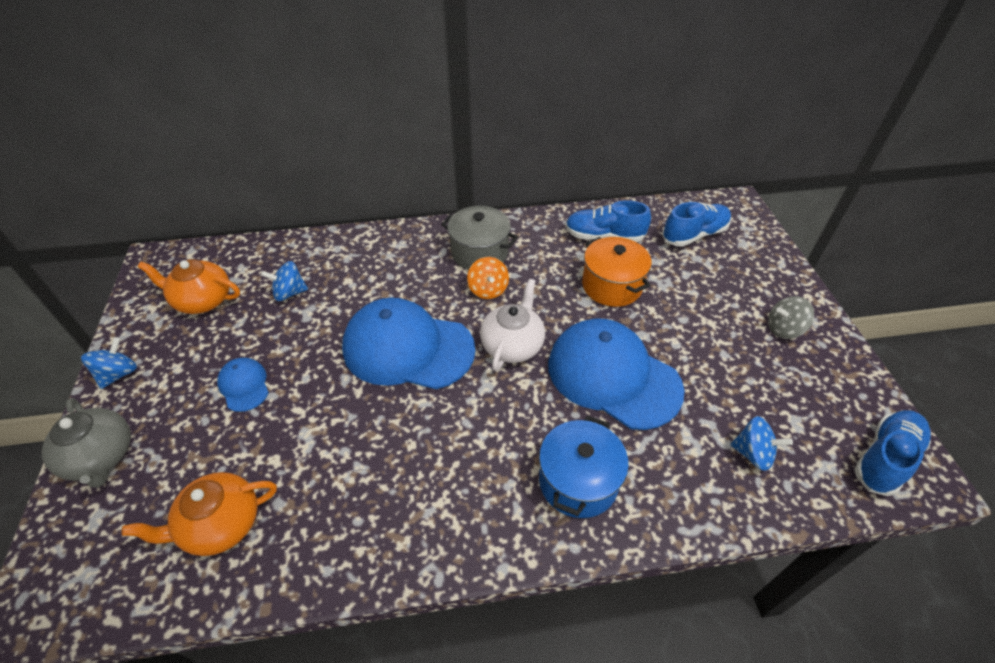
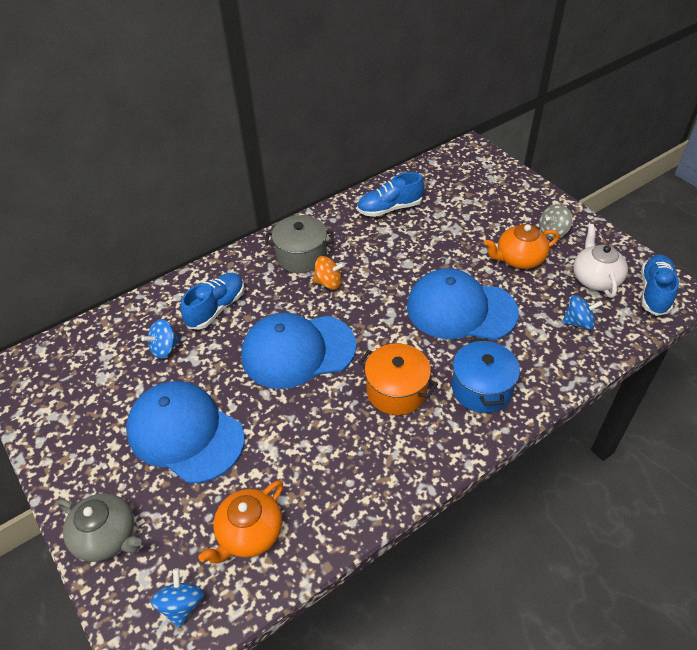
camera: 25 degrees left, 0 degrees up
blue spinning top [81,337,137,389] -> blue spinning top moved to [150,568,204,628]
orange teapot [137,259,240,314] -> orange teapot moved to [484,224,559,269]
blue cap [217,358,269,412] -> blue cap [126,381,245,483], size x2.22
orange spinning top [467,257,509,299] -> orange spinning top turned 45 degrees counterclockwise [313,256,345,290]
white teapot [480,279,545,371] -> white teapot moved to [573,224,628,298]
orange pot [582,237,652,307] -> orange pot moved to [358,343,438,415]
blue shoe [662,202,731,247] -> blue shoe moved to [180,273,244,330]

